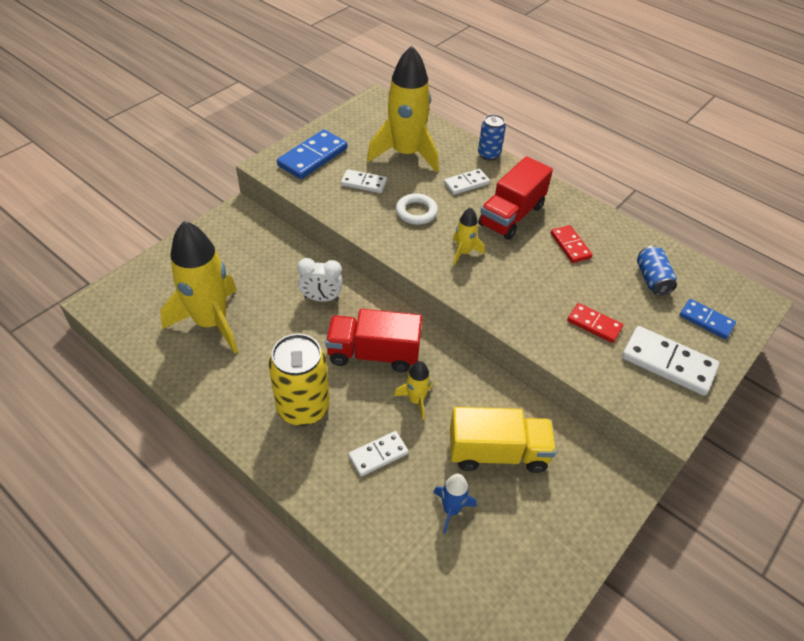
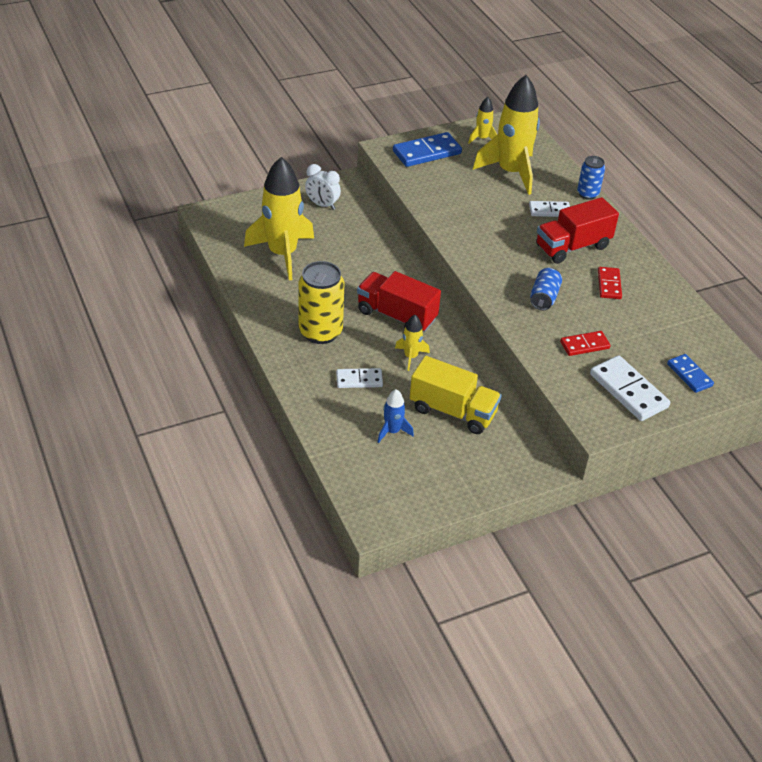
camera: 25 degrees right, 5 degrees down
white clock [297,258,343,302] -> white clock moved to [305,164,341,210]
white domino [341,169,387,193] -> none
white ring [396,193,438,225] -> none
yellow rocket [453,207,485,265] -> yellow rocket moved to [468,97,497,144]
red domino [567,303,623,343] -> red domino turned 75 degrees counterclockwise [560,331,611,356]
blue can [637,246,677,296] -> blue can moved to [530,267,562,310]

